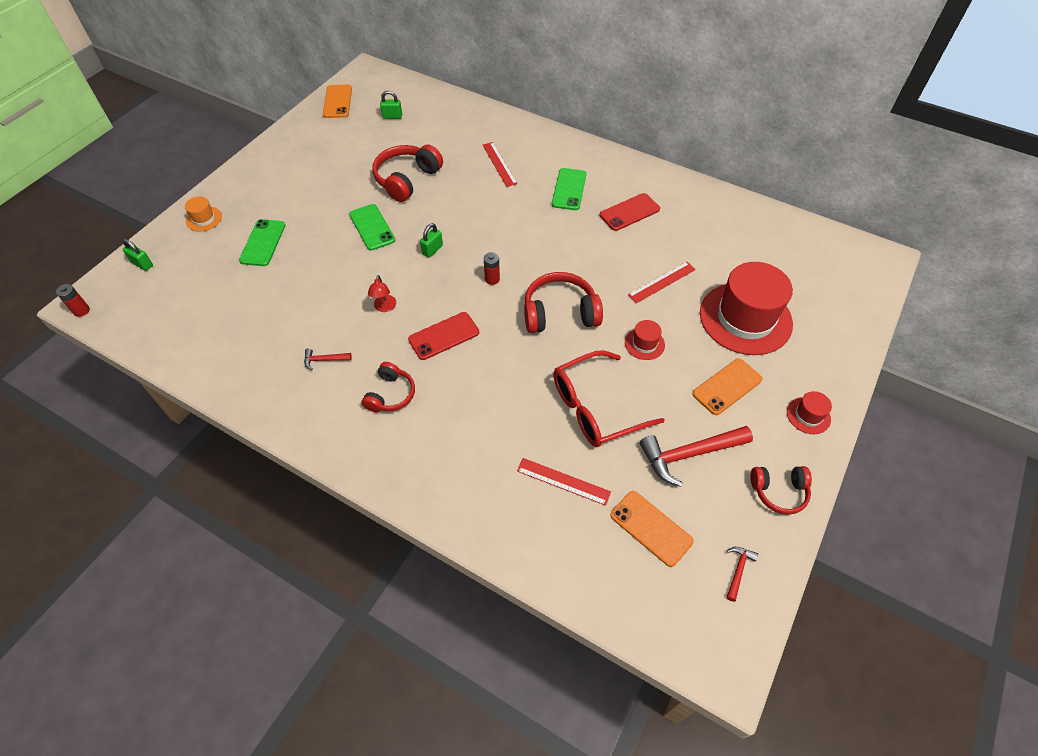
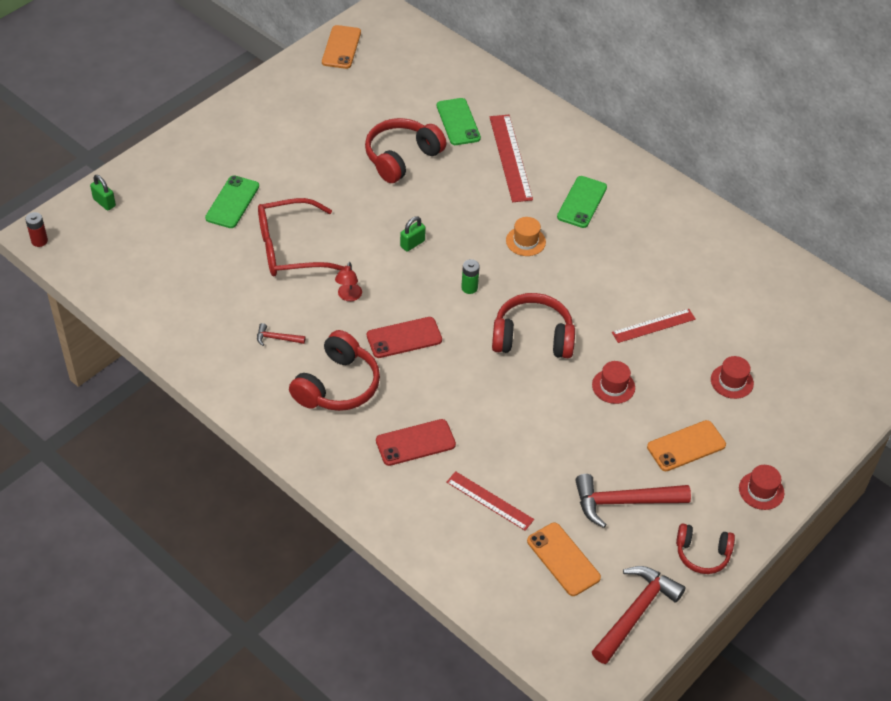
camera: 10 degrees right, 5 degrees down
orange hat [185,196,222,232] -> orange hat moved to [506,217,546,256]
green phone [349,204,395,251] -> green phone moved to [437,98,481,145]
red headphones [362,362,415,412] -> red headphones [289,330,380,411], size x1.61
green padlock [380,91,402,119] -> none
red ruler [483,142,518,187] -> red ruler [490,115,533,202], size x1.54
red battery [484,252,500,285] -> green battery [461,259,479,294]
red glasses [553,351,665,447] -> red glasses moved to [258,198,345,277]
red phone [600,193,660,231] -> red phone moved to [376,419,456,466]
red hat [700,262,793,355] -> red hat [711,356,754,399], size x0.43
red hammer [727,547,758,602] -> red hammer [592,566,686,664], size x2.14

